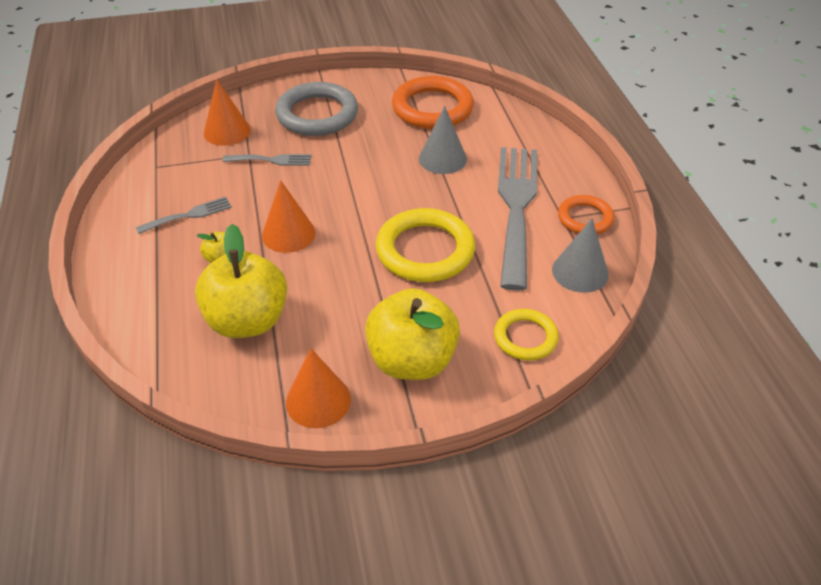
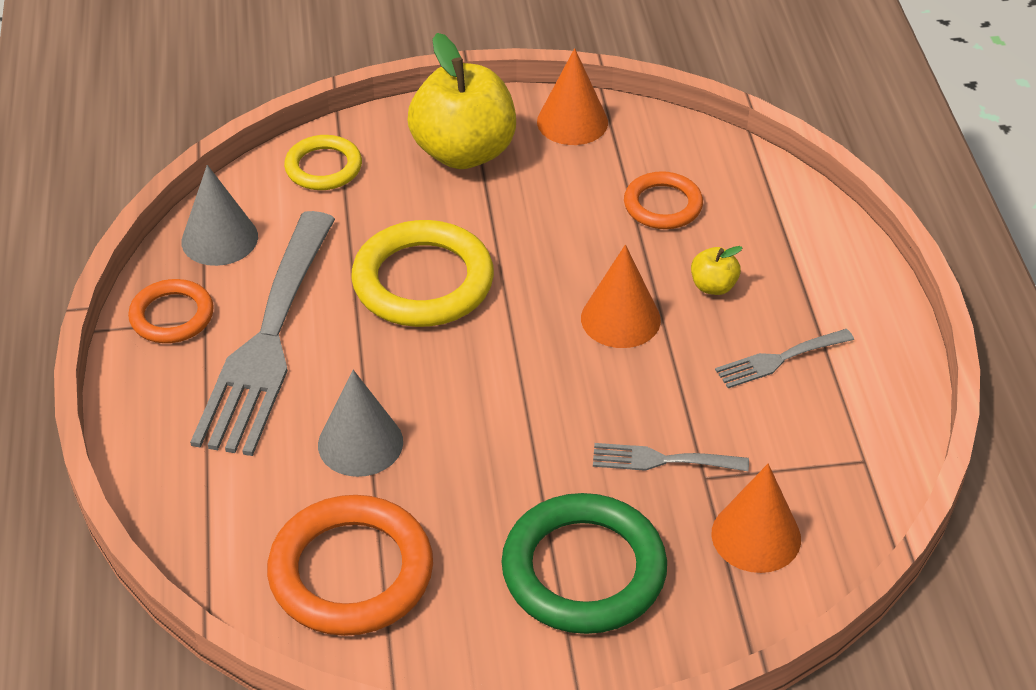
camera: 175 degrees left, 0 degrees up
yellow apple [195,224,287,338] -> orange ring [624,171,703,229]
grey ring [275,82,358,136] -> green ring [501,493,667,634]

